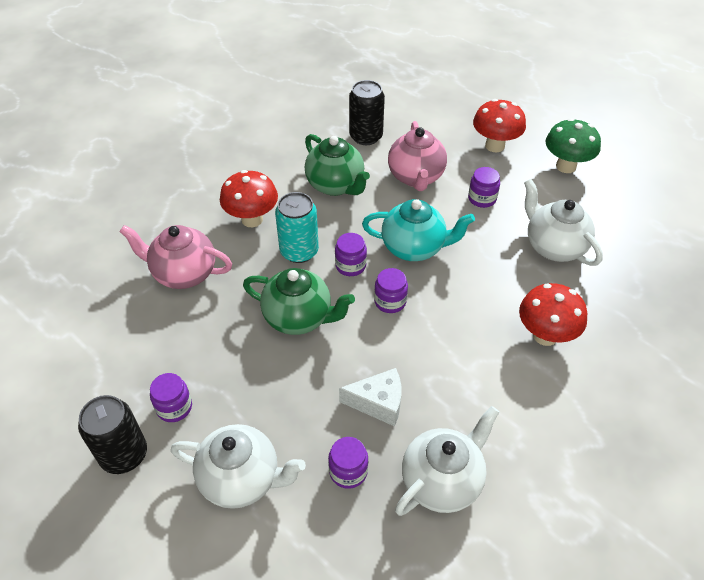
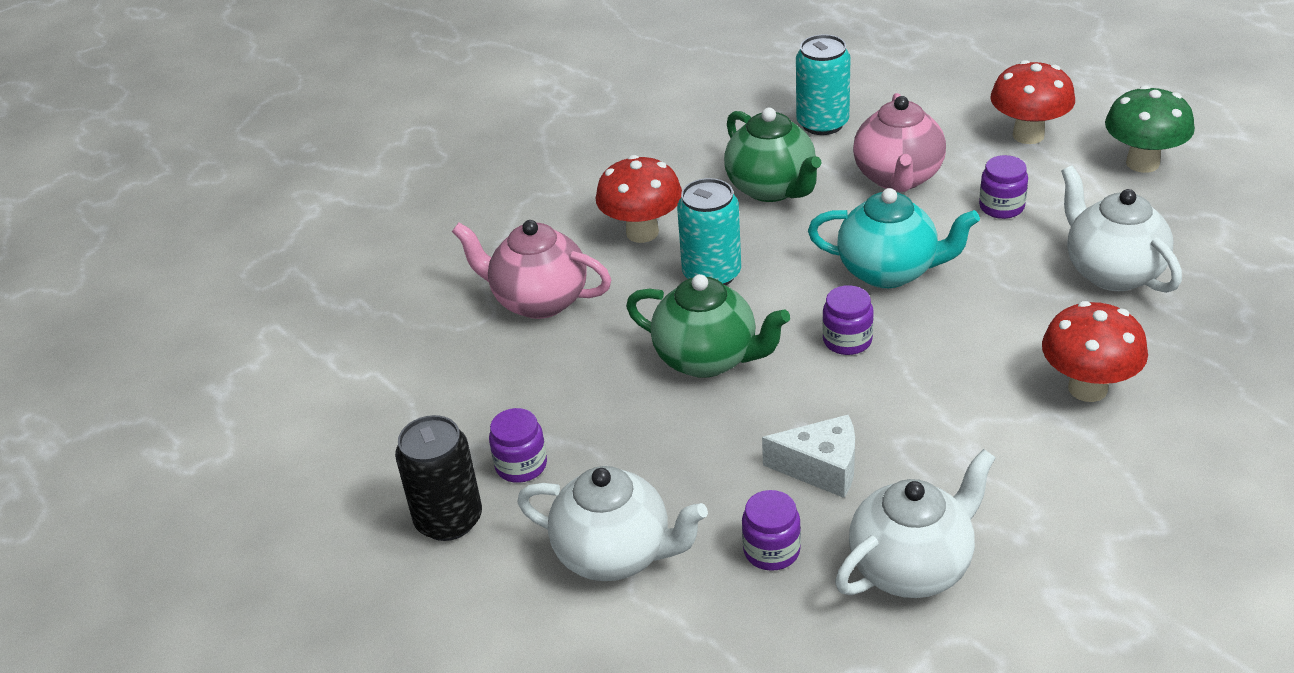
camera: 10 degrees right, 10 degrees down
purple jar [335,233,367,276] -> none
black can [349,80,385,145] -> turquoise can [796,34,850,135]

